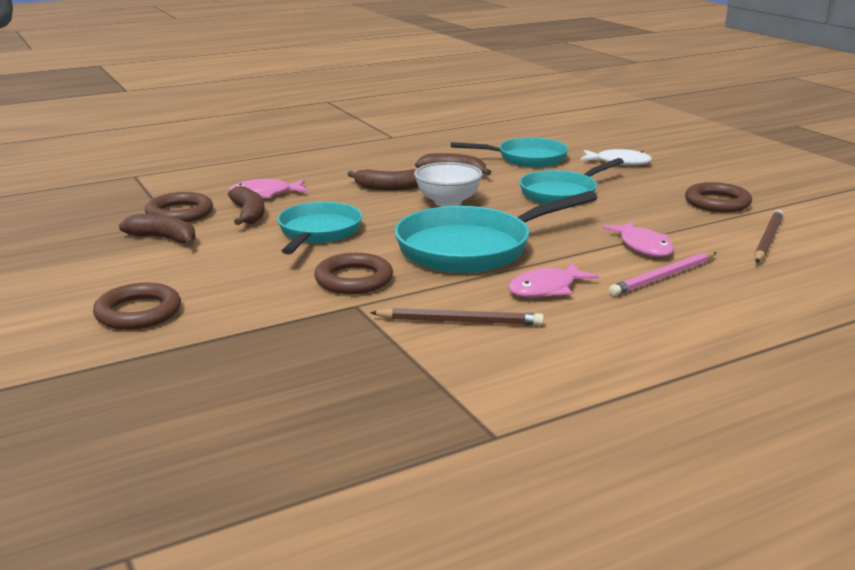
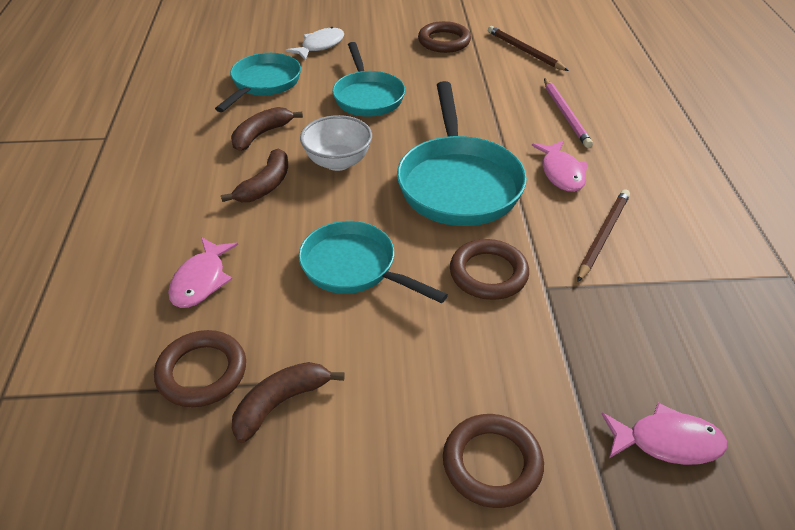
camera: 65 degrees left, 20 degrees up
brown banana [228,186,265,225] -> none
pink fish [602,221,674,257] -> pink fish moved to [602,403,727,465]

